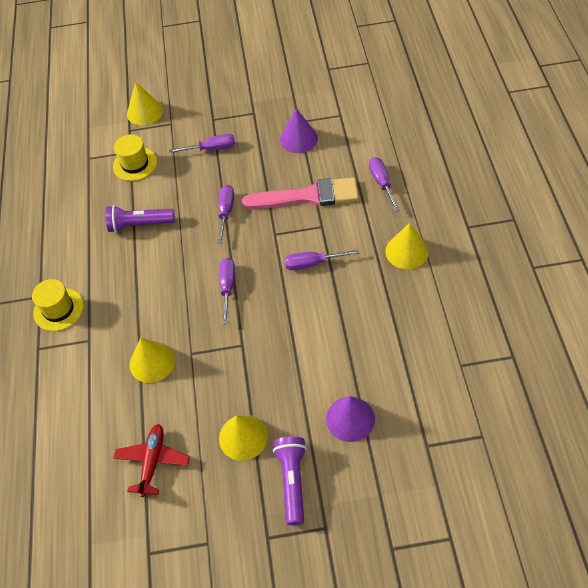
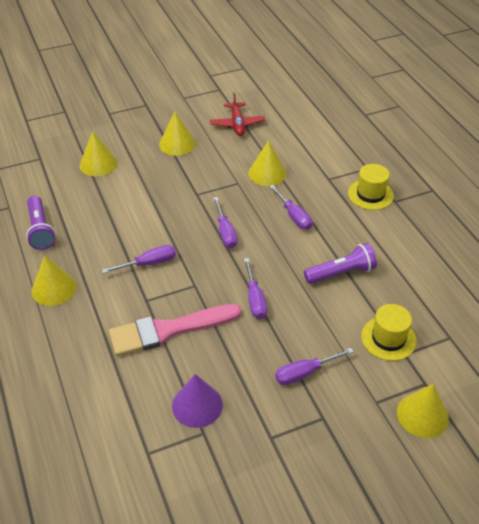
camera: 160 degrees right, 10 degrees down
purple flashlight [273,436,307,525] -> purple flashlight moved to [26,196,56,250]
purple cone [326,396,375,442] -> yellow cone [80,131,117,176]
purple screwdriver [369,157,400,211] -> purple screwdriver moved to [269,185,313,230]

